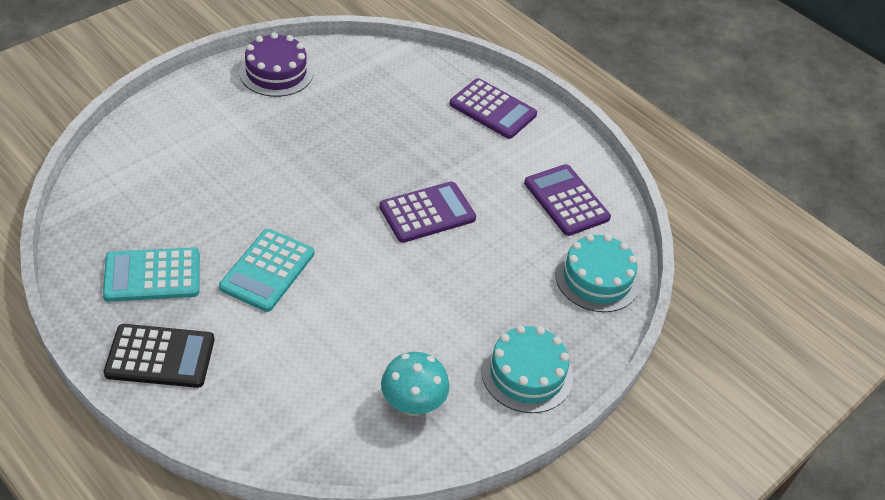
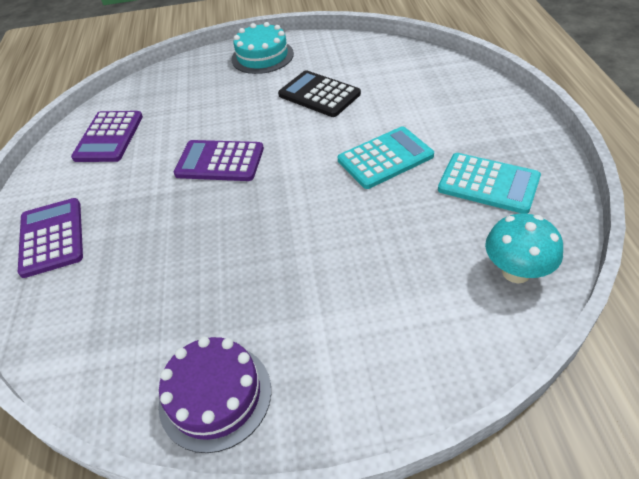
camera: 135 degrees left, 0 degrees up
black calculator [104,324,214,388] -> black calculator moved to [278,70,361,117]
turquoise mushroom [381,352,450,416] -> turquoise mushroom moved to [485,213,563,283]
turquoise cake [555,234,640,312] -> none

